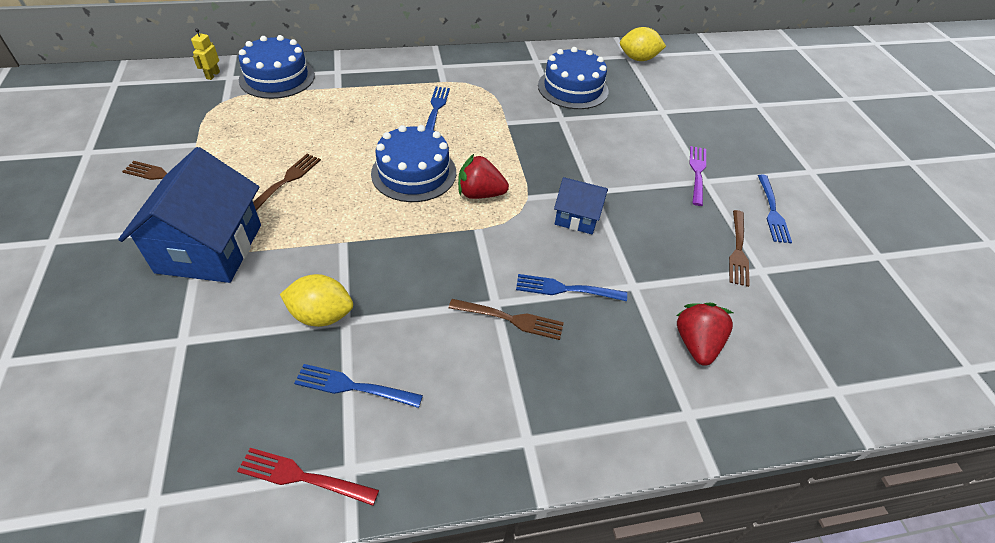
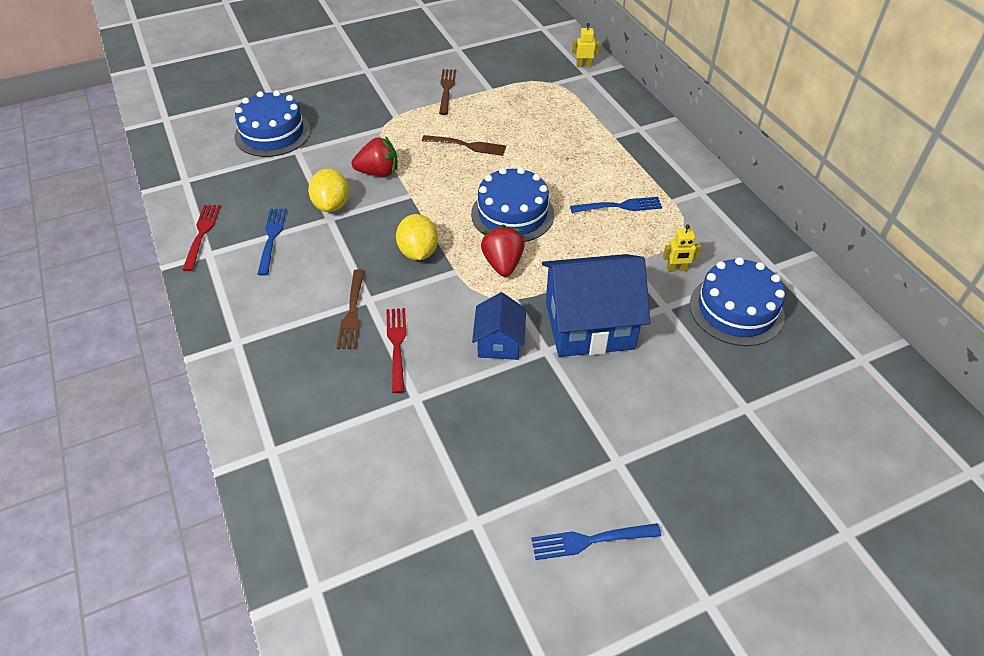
camera: 80 degrees right, 0 degrees up
blue house [118,147,261,283] -> blue house moved to [542,254,651,357]
blue cake [238,35,315,99] -> blue cake moved to [234,90,311,157]
blue fork [516,274,627,301] -> red fork [387,308,406,393]
yellow lemon [620,27,666,61] -> yellow lemon moved to [396,214,438,260]
red strawberry [676,303,733,366] -> red strawberry moved to [352,136,398,177]
purple fork [690,146,706,206] -> none
brown fork [729,210,750,287] -> none
none -> yellow robot [663,225,701,272]

